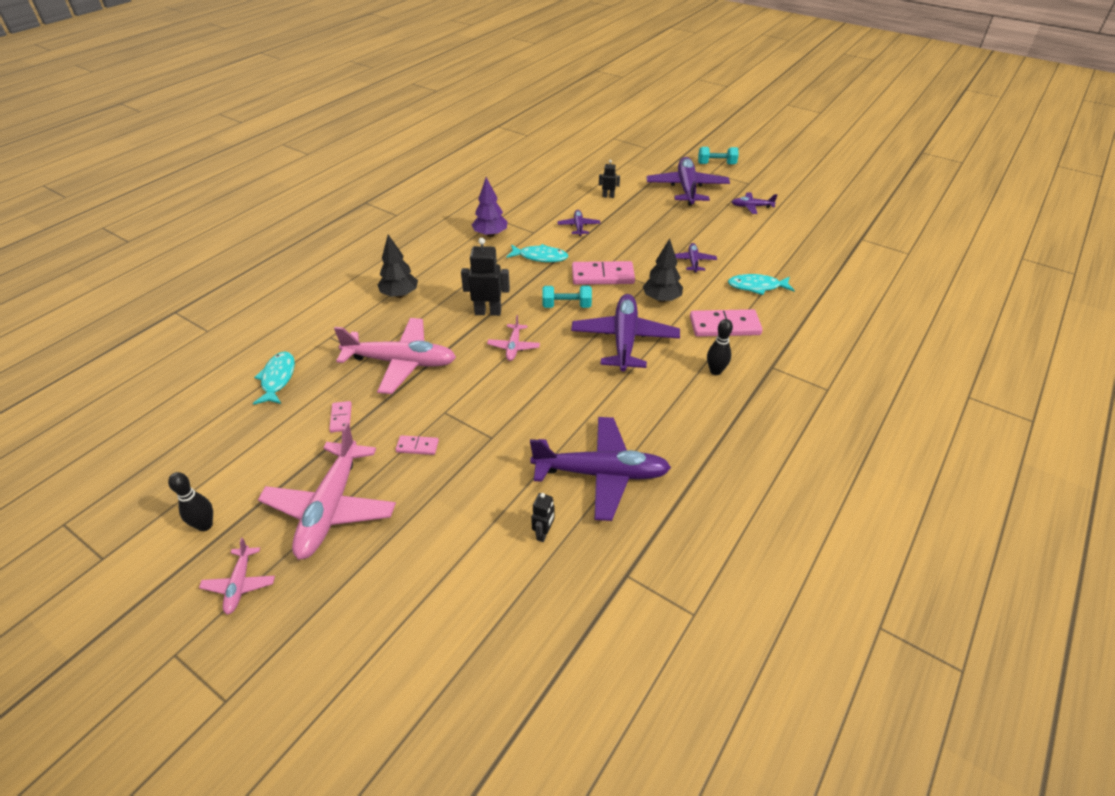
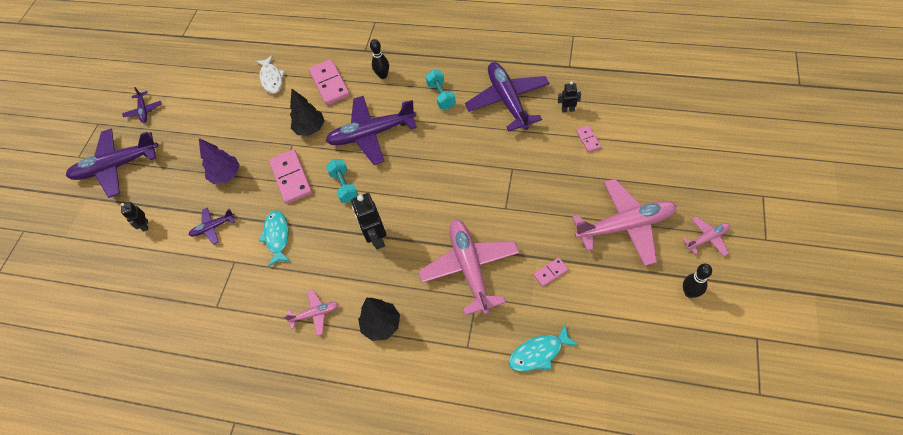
camera: 105 degrees left, 15 degrees up
pink domino [395,435,439,455] -> pink domino moved to [576,125,601,152]
purple tree [472,177,507,237] -> purple tree moved to [199,138,240,184]
pink plane [487,315,540,361] -> pink plane moved to [284,289,338,336]
purple plane [675,243,717,272] -> none
turquoise dumbbell [698,147,739,165] -> turquoise dumbbell moved to [425,70,456,109]
turquoise fish [728,274,795,295] -> white fish [255,55,285,94]

